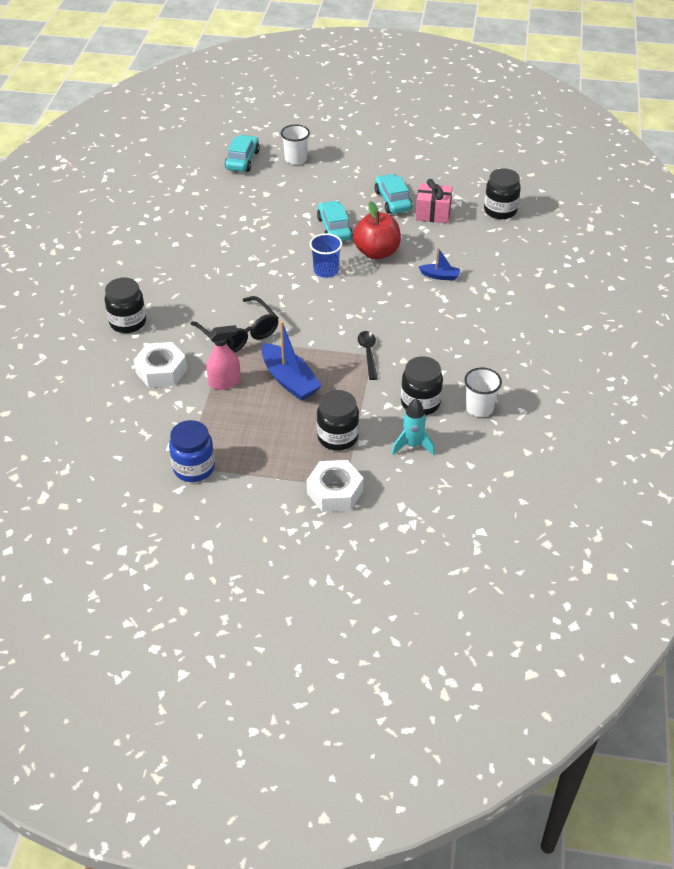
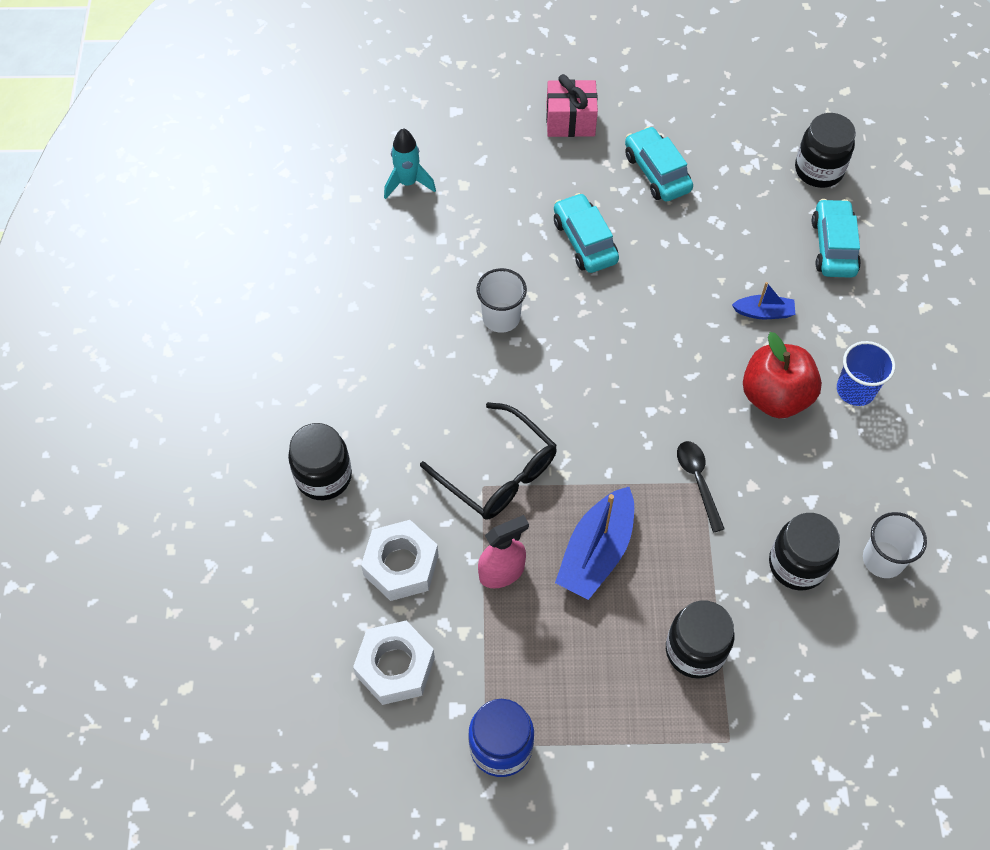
camera: 10 degrees left, 15 degrees up
turquoise car [225,135,260,172] -> turquoise car moved to [812,199,861,278]
blue boat [262,321,322,401] -> blue boat turned 75 degrees clockwise [555,487,634,600]
white cup [281,124,310,165] -> white cup moved to [476,268,527,333]
white nut [307,460,363,512] -> white nut moved to [353,620,435,705]
blue cup [310,233,342,278] -> blue cup moved to [837,341,895,406]
red apple [353,201,401,260] -> red apple moved to [743,332,822,418]
turquoise rocket [392,398,435,455] -> turquoise rocket moved to [384,128,436,199]
pink gift [416,179,452,223] -> pink gift moved to [546,74,598,137]

